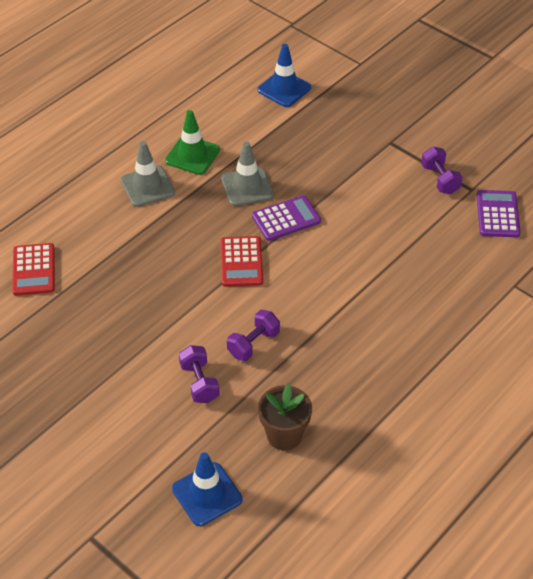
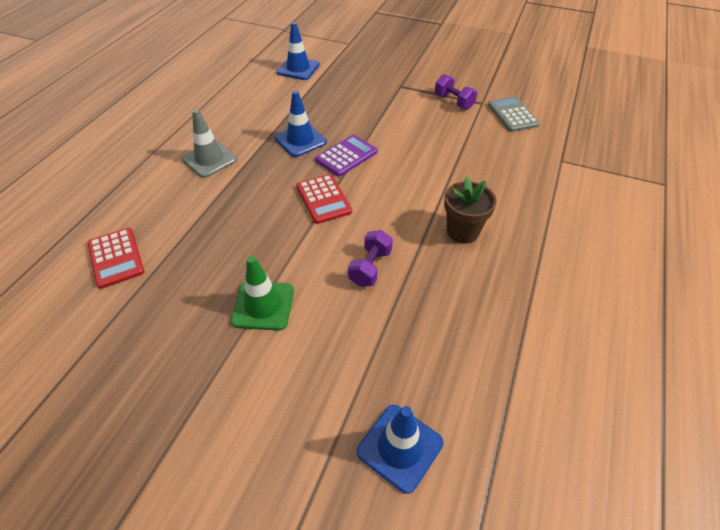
camera: 20 degrees left, 0 degrees up
green traffic cone [165,110,220,175] -> green traffic cone moved to [231,256,294,331]
purple dumbbell [179,345,220,403] -> none
grey traffic cone [221,142,274,206] -> blue traffic cone [275,90,327,157]
brown flower pot [258,384,312,451] -> brown flower pot moved to [444,177,497,244]
purple calculator [477,190,521,237] -> grey calculator [488,96,540,132]

